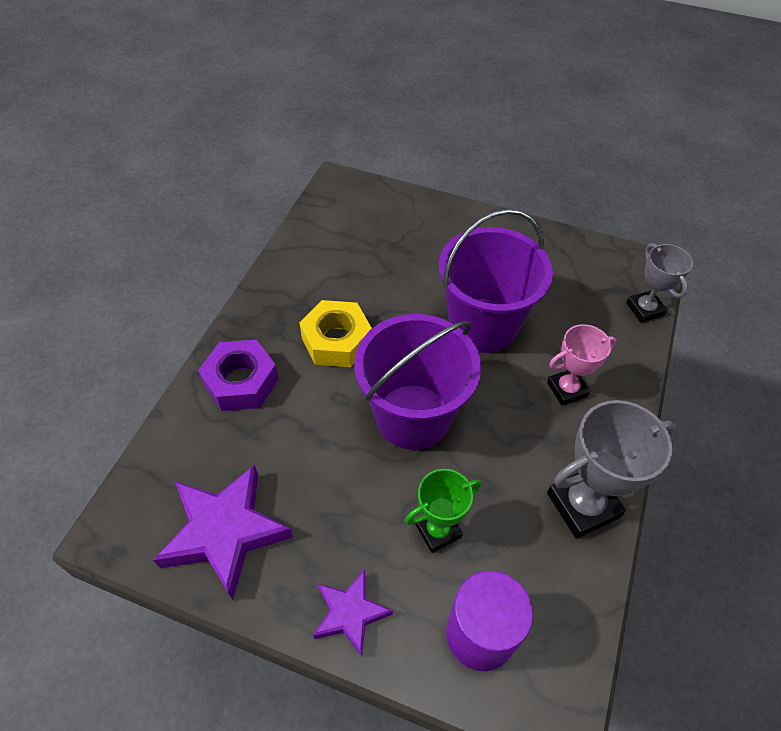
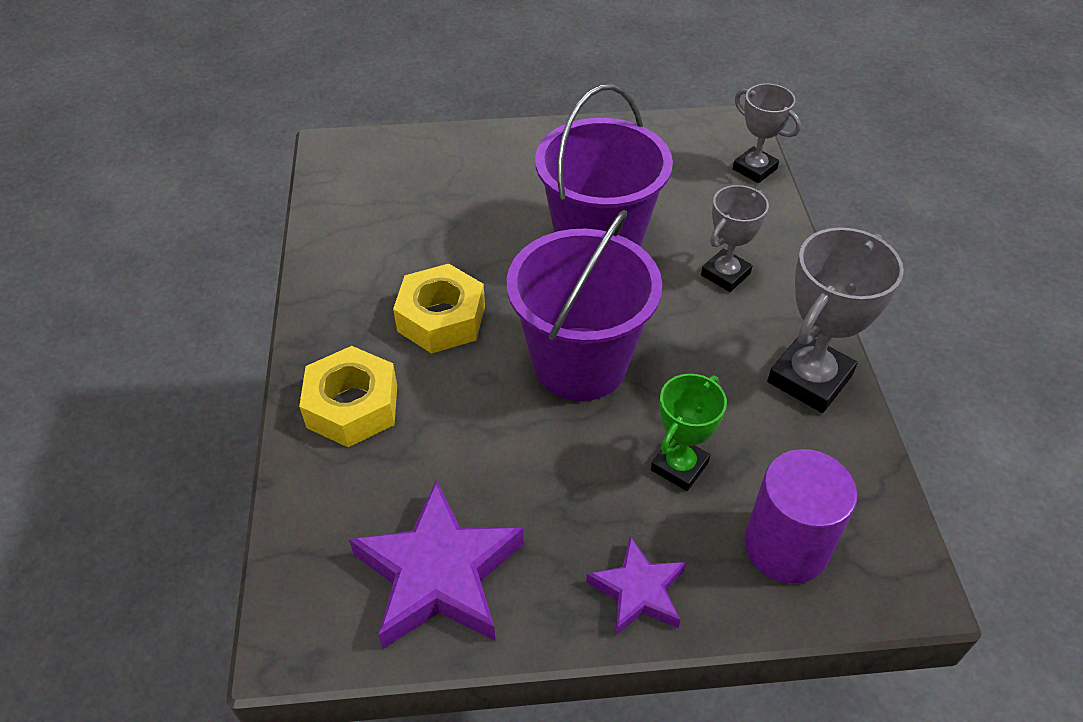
camera: 25 degrees left, 5 degrees down
purple nut [198,340,279,411] -> yellow nut [299,346,397,447]
pink trophy [547,324,616,406] -> grey trophy [701,185,769,292]

